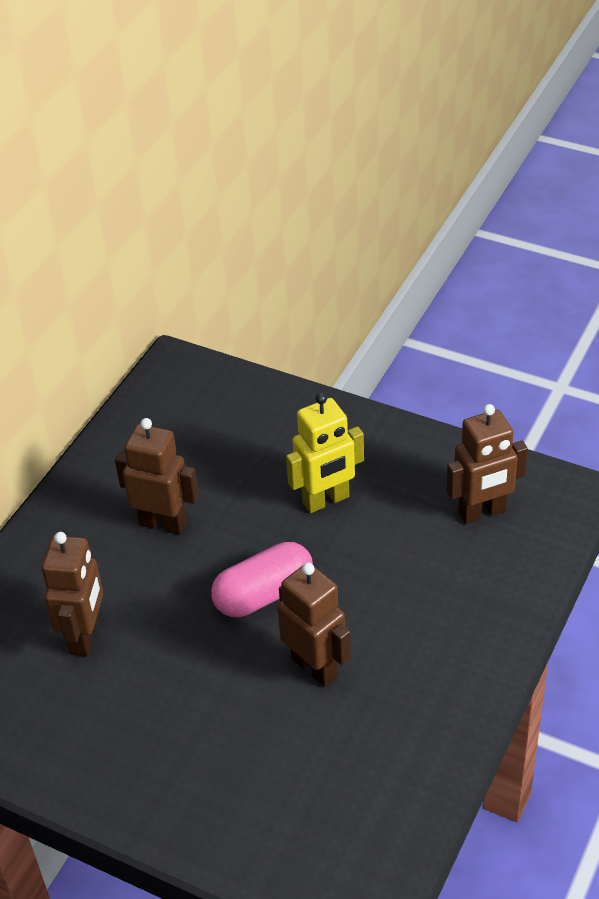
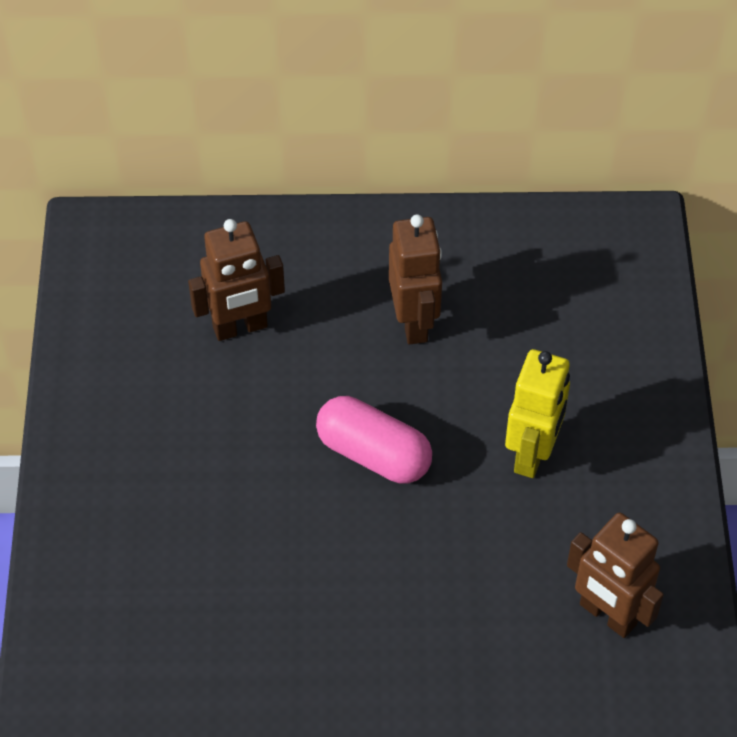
camera: 60 degrees right, 10 degrees up
brown robot [277,563,351,687] -> none
yellow robot [286,393,364,513] -> yellow robot turned 105 degrees counterclockwise [505,349,570,478]

